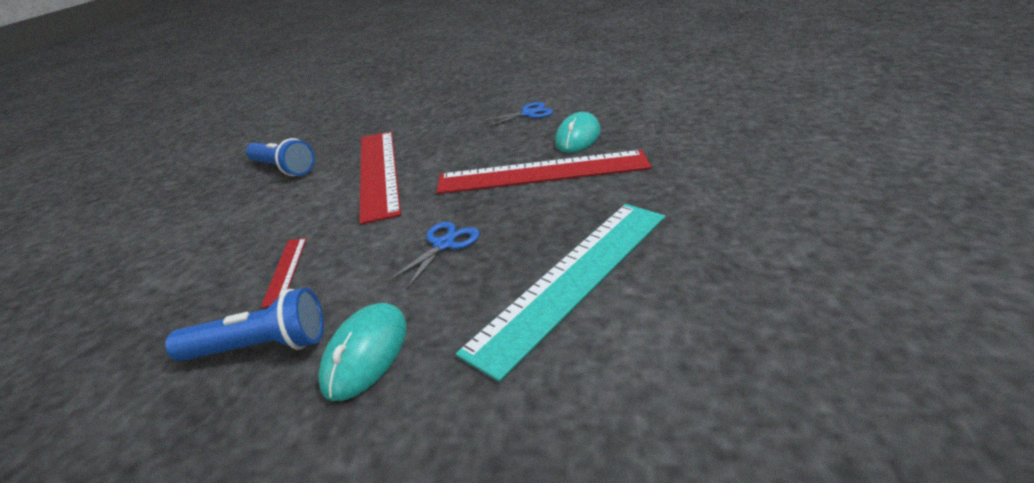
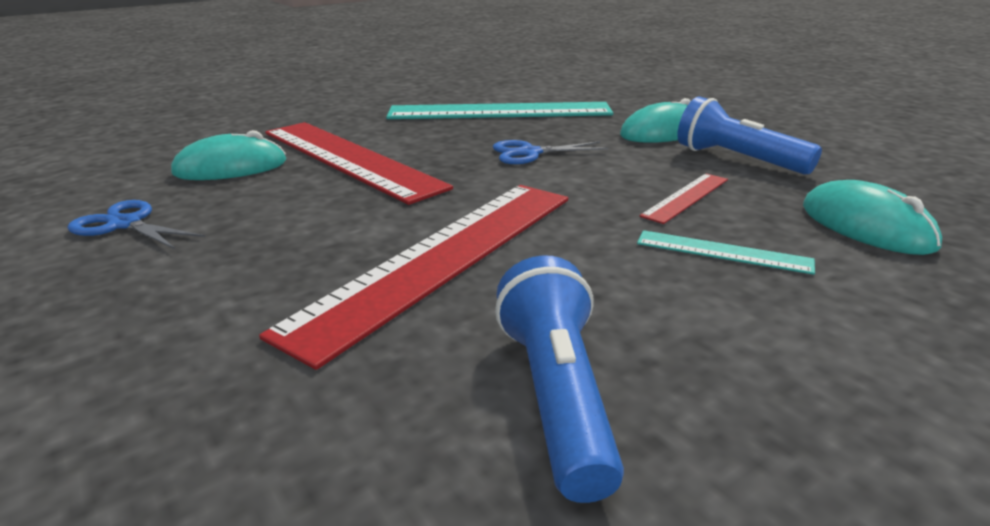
camera: 135 degrees left, 5 degrees down
none -> turquoise ruler [637,230,815,275]
none -> turquoise mouse [803,180,942,255]

